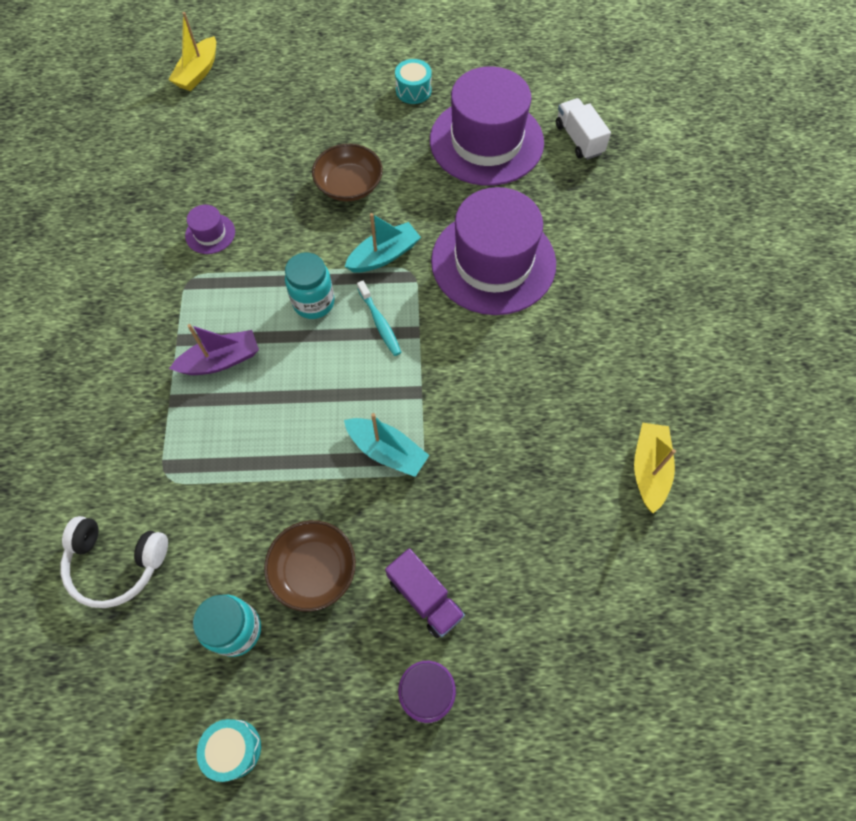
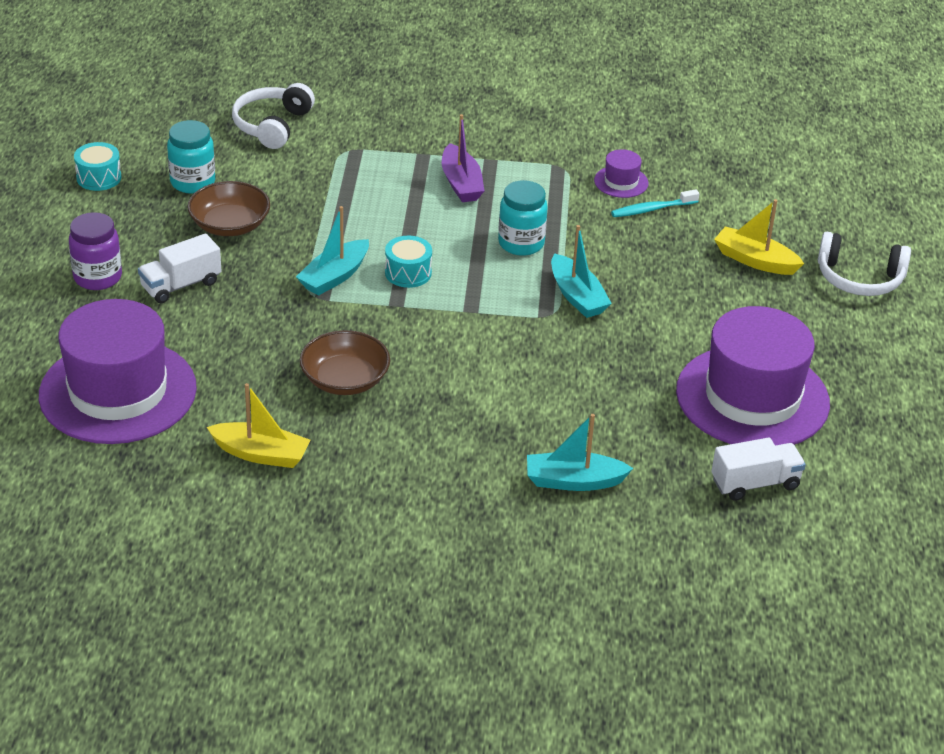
camera: 95 degrees right, 25 degrees down
yellow boat [168,12,216,91] -> yellow boat moved to [714,199,804,275]
brown bowl [312,144,383,201] -> brown bowl moved to [300,330,390,395]
turquoise toothbrush [357,281,401,356] -> turquoise toothbrush moved to [611,189,699,217]
purple truck [385,548,465,638] -> white truck [138,233,221,303]
turquoise drum [395,59,432,104] -> turquoise drum moved to [385,236,432,288]
purple hat [431,187,556,315] -> purple hat moved to [39,299,197,444]
none -> turquoise boat [527,414,633,491]
none -> white headphones [818,232,911,296]

